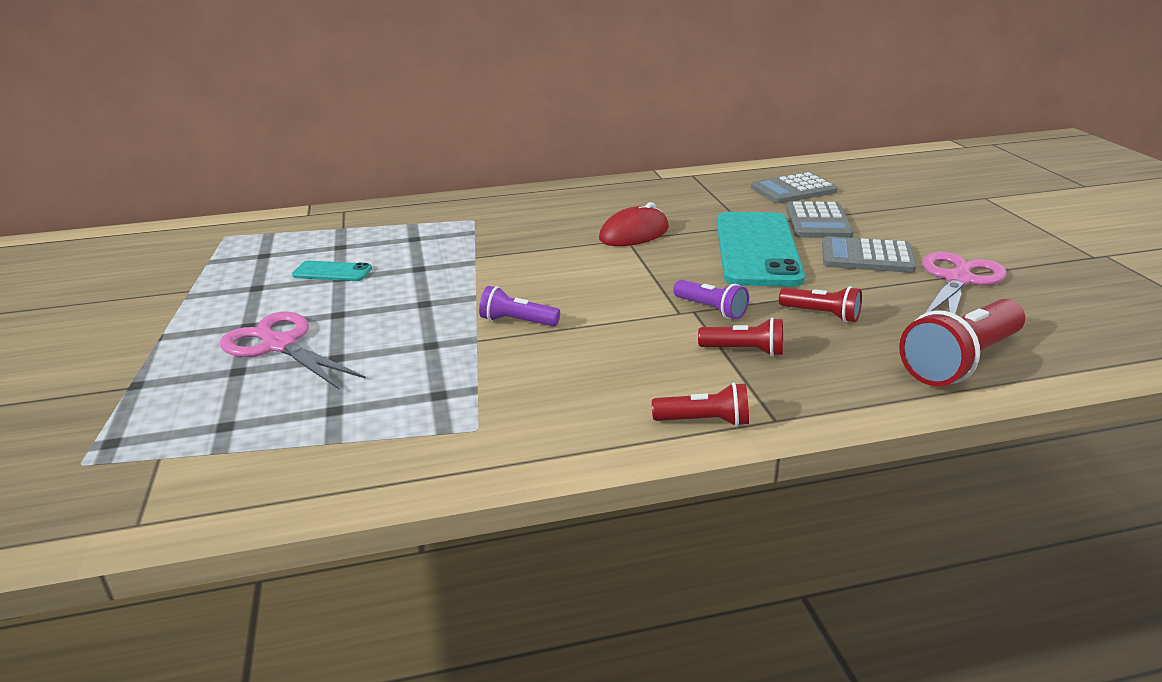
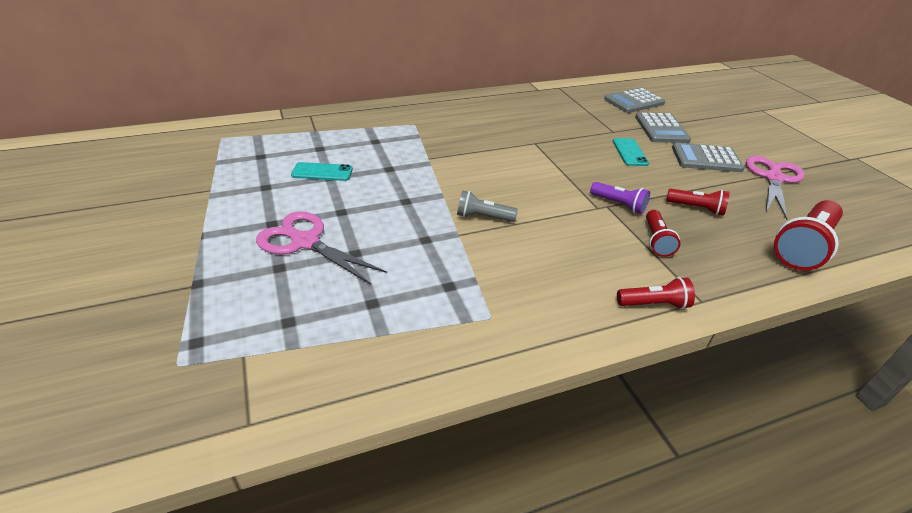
camera: 10 degrees left, 10 degrees up
purple flashlight [479,286,560,327] -> grey flashlight [457,190,518,222]
red mouse [599,202,669,246] -> none
red flashlight [698,318,783,356] -> red flashlight turned 90 degrees clockwise [646,210,680,257]
turquoise phone [717,212,805,287] -> turquoise phone [613,138,649,166], size x0.44

